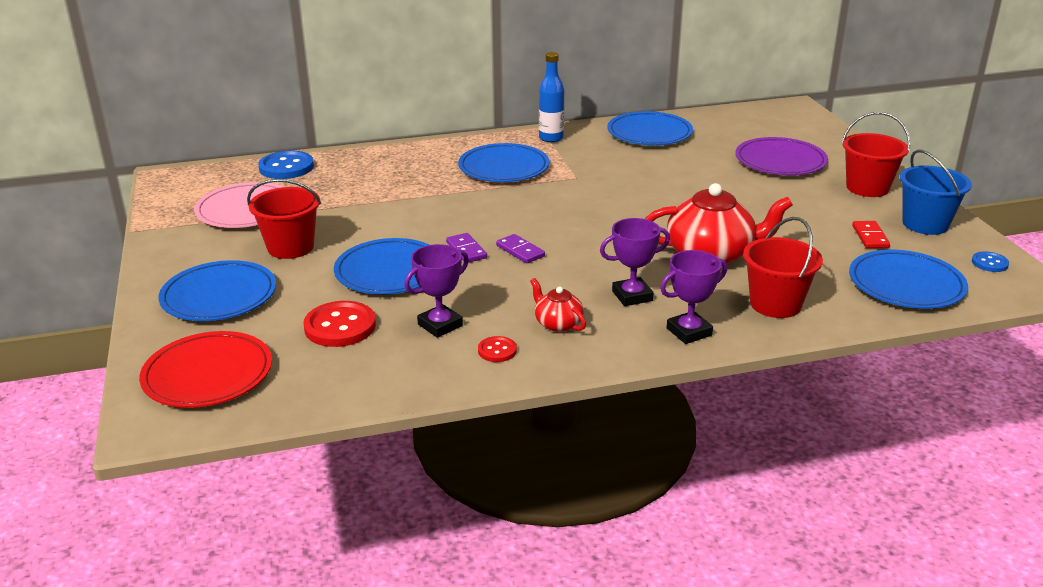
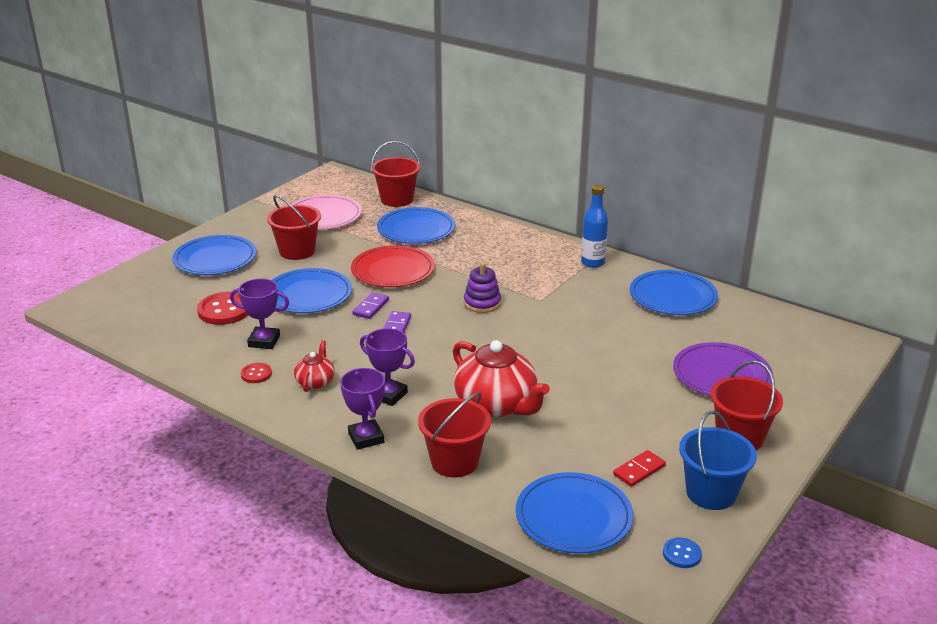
camera: 50 degrees right, 0 degrees up
red plate [139,331,272,408] -> red plate moved to [351,245,435,287]
blue button [258,151,314,179] -> red bucket [371,141,420,207]
blue plate [458,143,550,182] -> blue plate moved to [377,207,455,244]
purple trophy [660,250,727,344] -> purple trophy turned 45 degrees clockwise [340,368,385,450]
none -> purple stacking toy [464,263,501,313]

